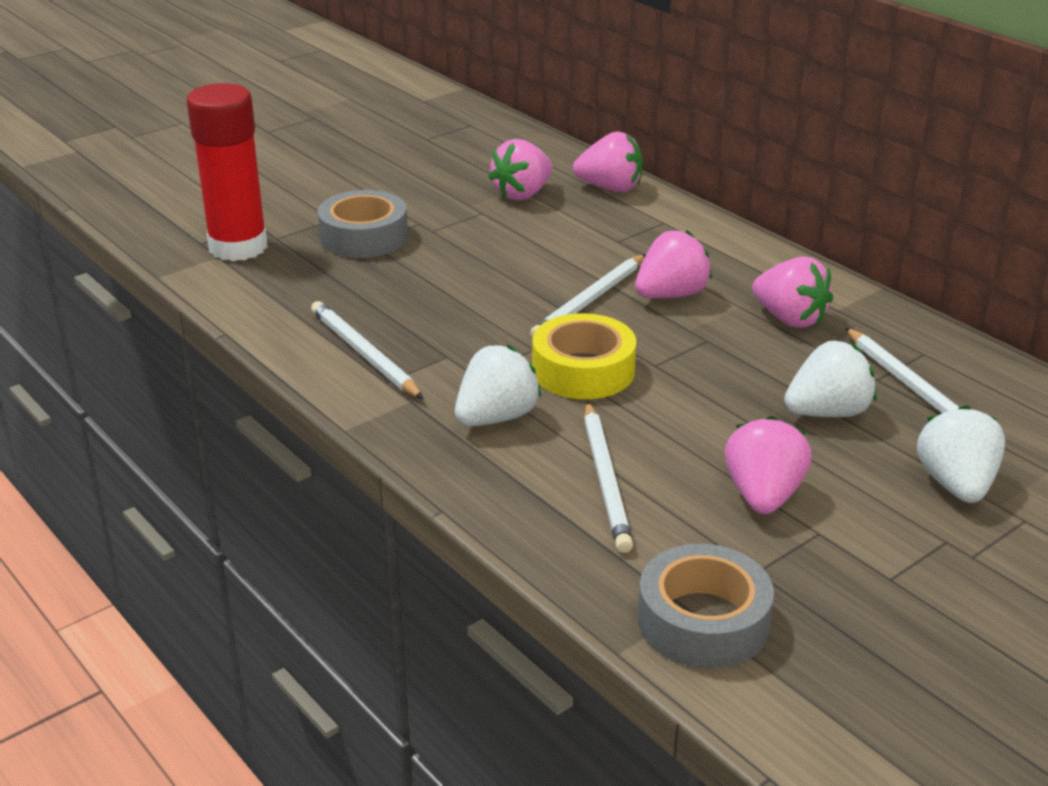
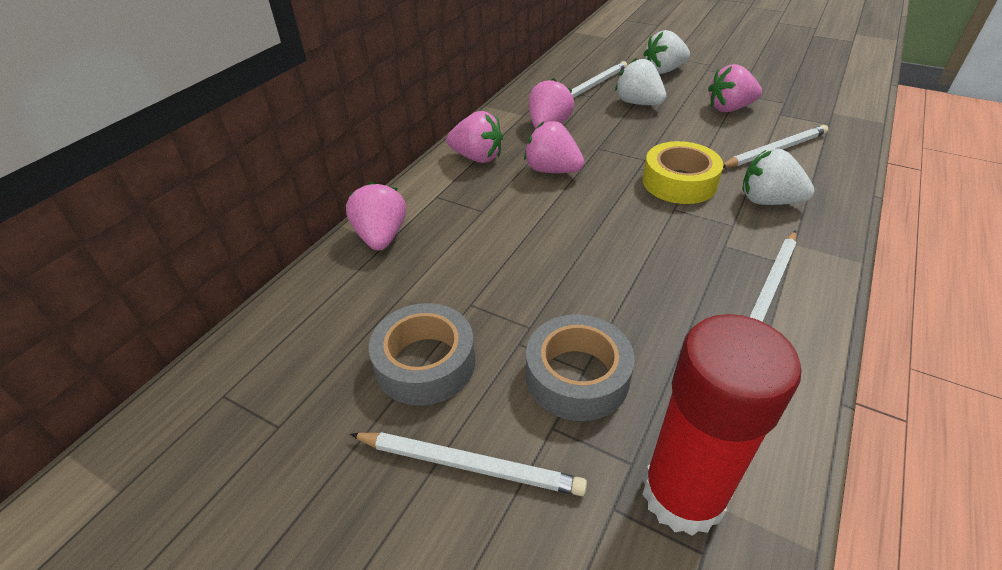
camera: 110 degrees left, 10 degrees up
pink strawberry [488,139,552,201] -> pink strawberry moved to [446,111,503,163]
white pencil [530,254,646,338] -> white pencil moved to [350,432,587,496]
grey tape [638,544,774,669] -> grey tape moved to [369,303,475,406]

